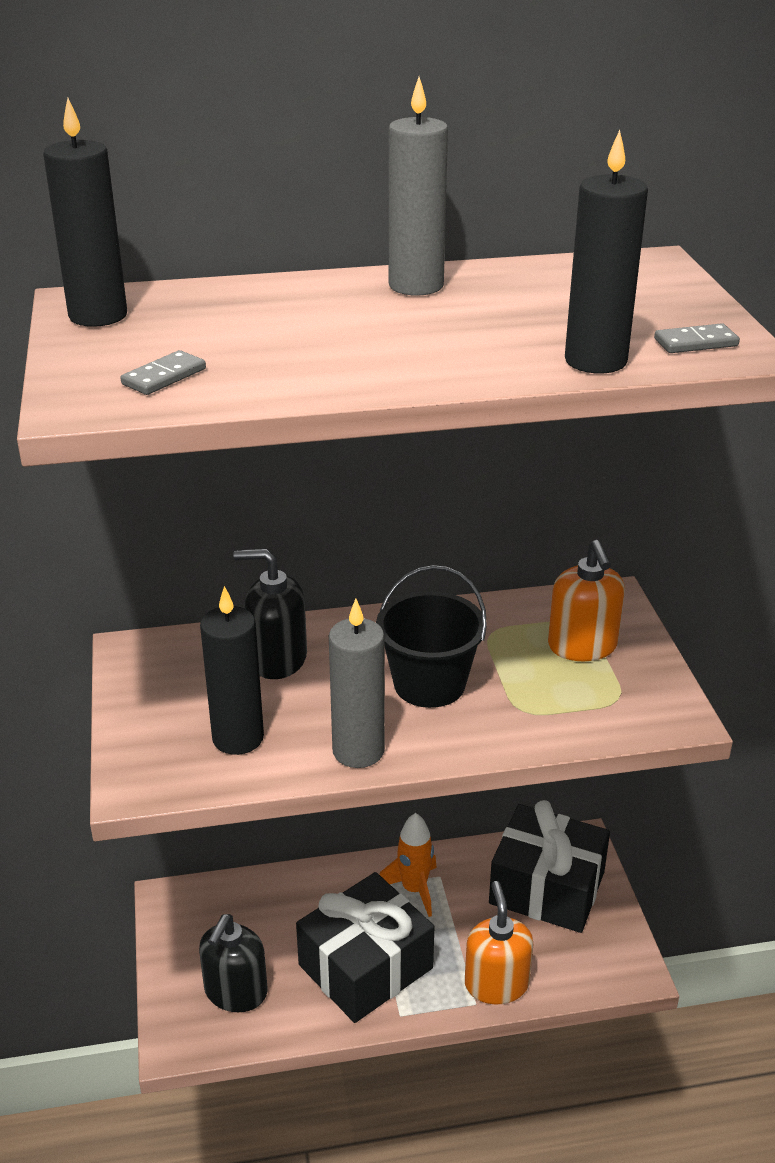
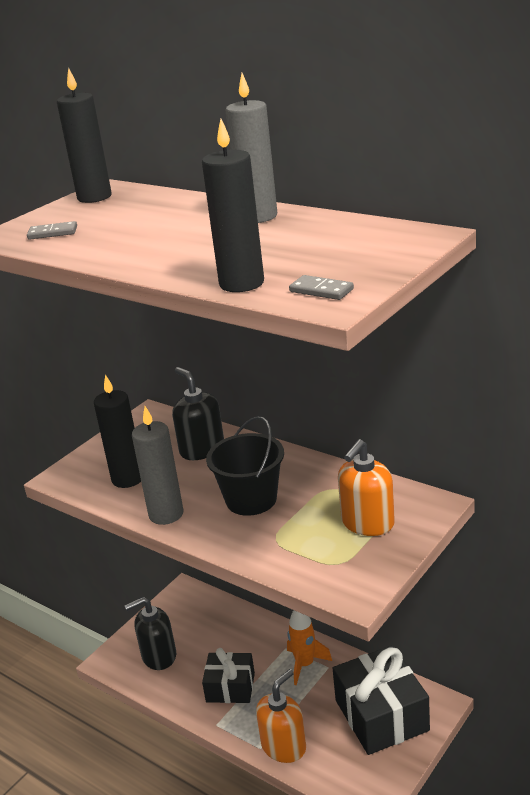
camera: 50 degrees right, 5 degrees down
black gift [296,872,434,1023] -> black gift [202,648,255,703], size x0.61

